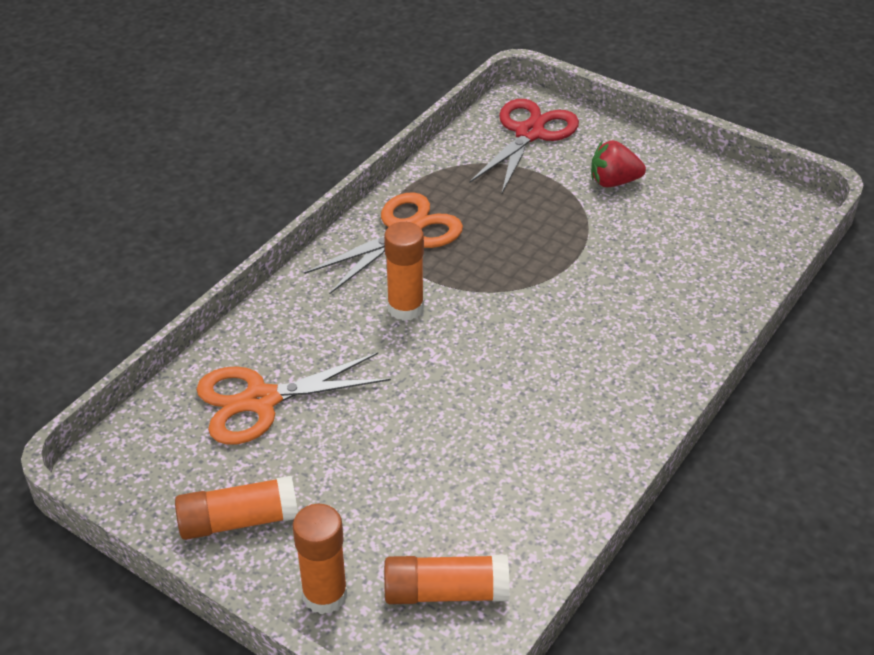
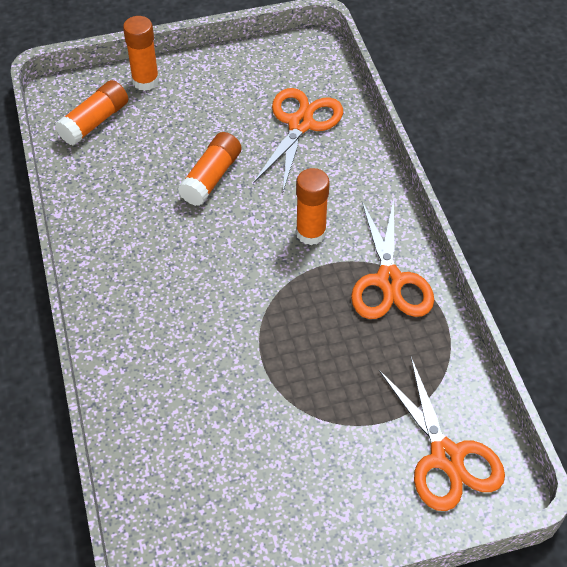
camera: 130 degrees right, 10 degrees up
orange glue stick [175,476,298,540] -> orange glue stick moved to [178,132,241,206]
red scissors [470,99,579,193] -> orange scissors [379,357,505,511]
red strawberry [591,140,646,187] -> none

